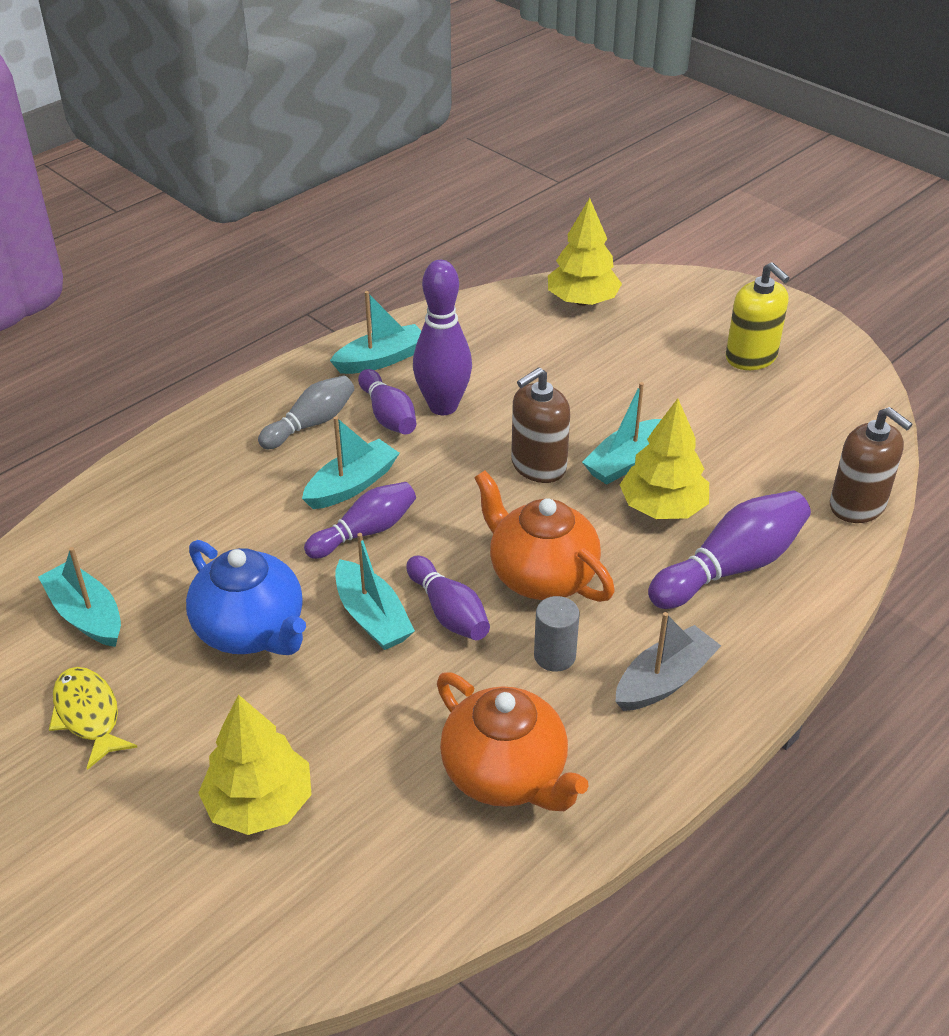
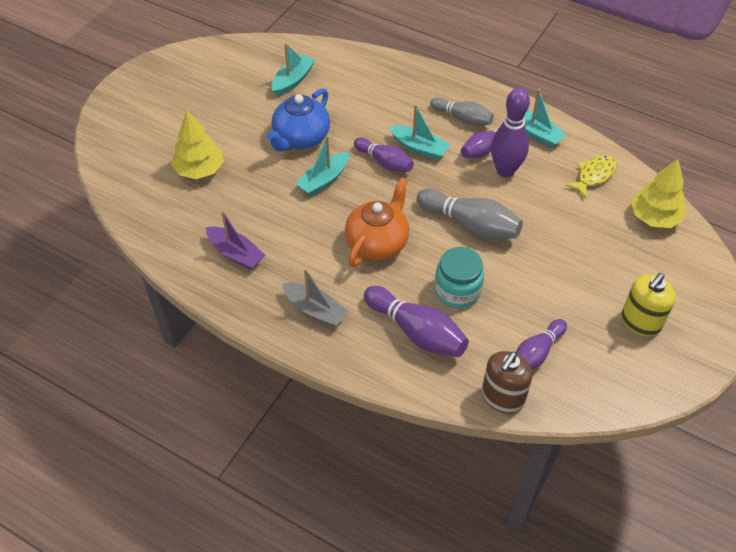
camera: 75 degrees right, 10 degrees up
yellow fish [49,667,138,770] -> yellow fish moved to [565,155,617,198]
purple bowling pin [406,556,490,640] -> purple bowling pin moved to [516,319,567,369]
orange teapot [437,672,588,811] -> purple boat [206,211,265,270]
brown soap dispenser [511,367,570,483] -> grey bowling pin [417,189,523,239]
grey cylinder [534,596,579,672] -> none
turquoise boat [582,382,661,485] -> none
yellow tree [620,398,709,519] -> turquoise jar [435,247,484,308]

